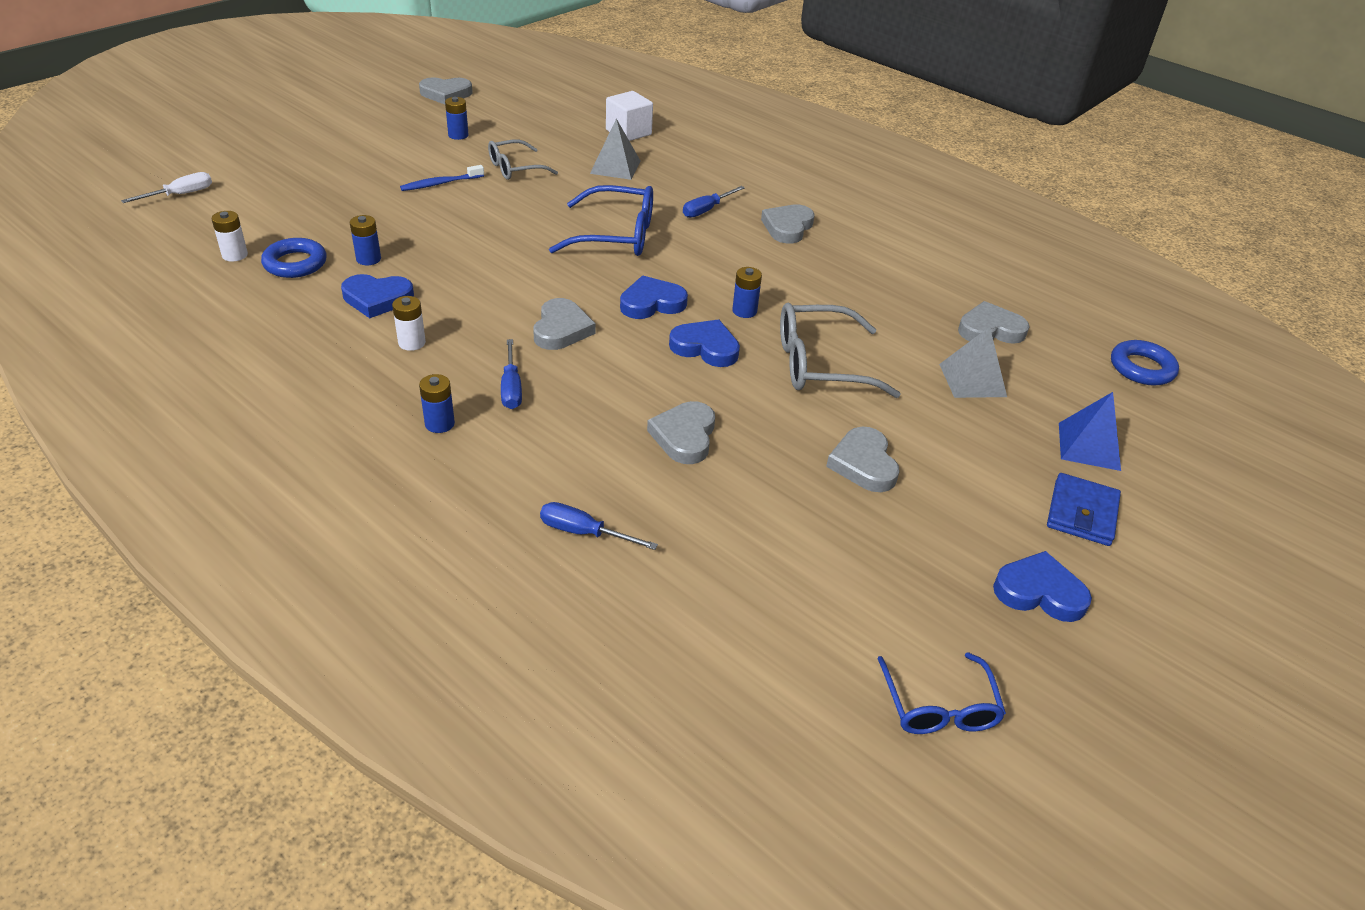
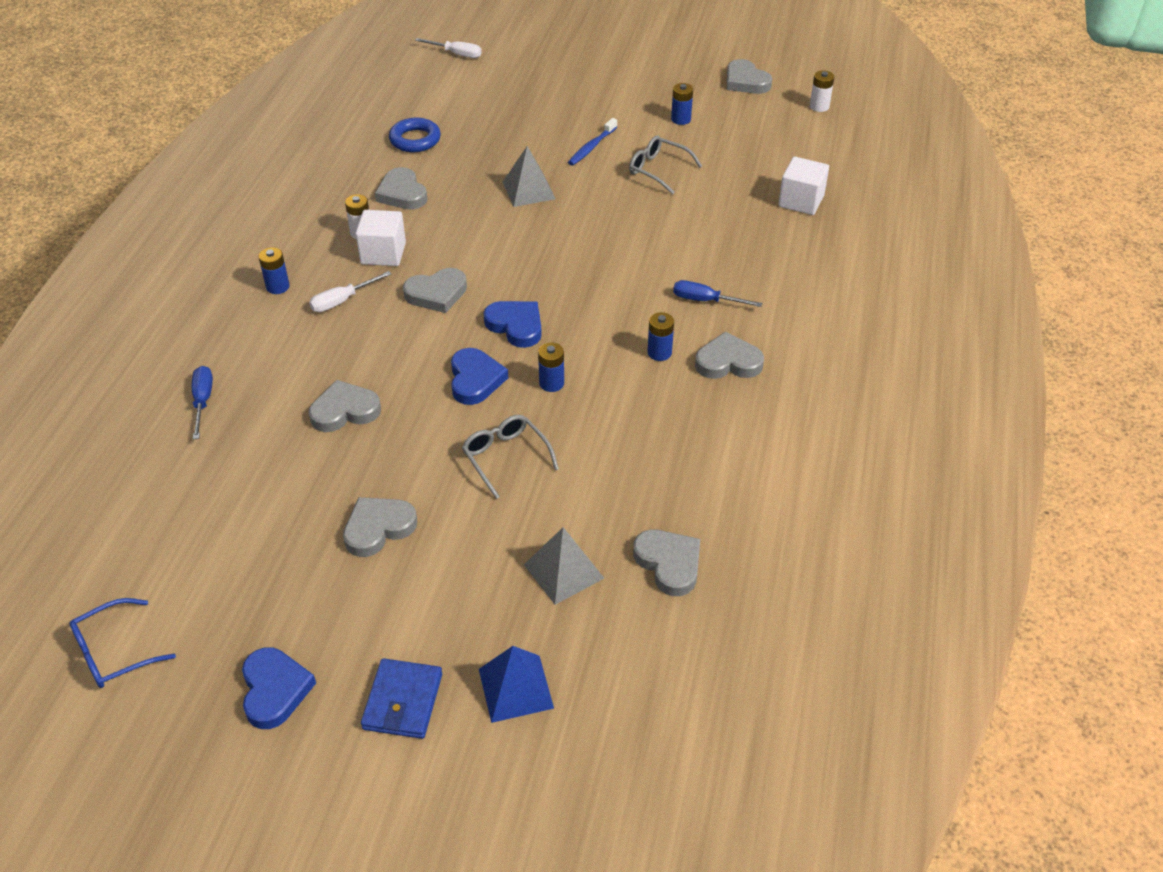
camera: 65 degrees right, 5 degrees up
white battery [212,211,248,262] -> white battery moved to [810,70,834,112]
blue heart [341,274,414,318] -> grey heart [375,167,428,210]
blue battery [350,215,381,265] -> blue battery moved to [647,312,674,361]
blue toothbrush [400,165,484,191] -> blue toothbrush turned 90 degrees counterclockwise [568,118,617,166]
blue screwdriver [501,339,522,409] -> white screwdriver [309,271,391,312]
blue glasses [549,185,653,256] -> none
grey pyramid [590,119,640,180] -> grey pyramid moved to [503,146,555,207]
grey glasses [780,303,901,398] -> grey glasses [462,415,559,499], size x0.64
blue wallet [1047,473,1121,546] -> blue wallet turned 75 degrees counterclockwise [361,658,442,739]
blue ring [1111,340,1179,386] -> none
none -> white cube [356,210,406,266]

